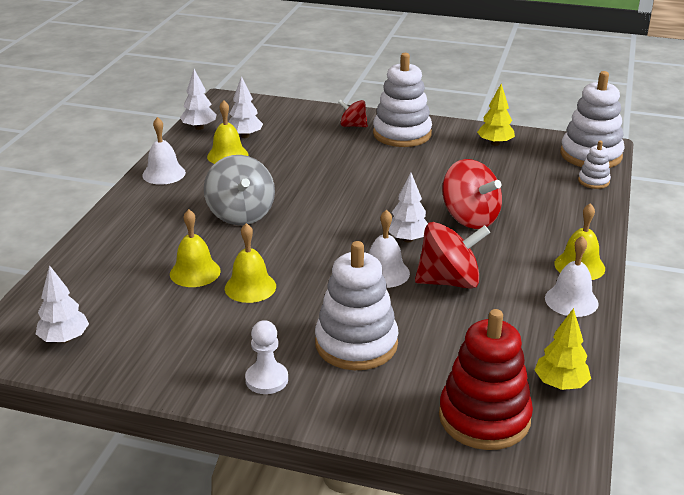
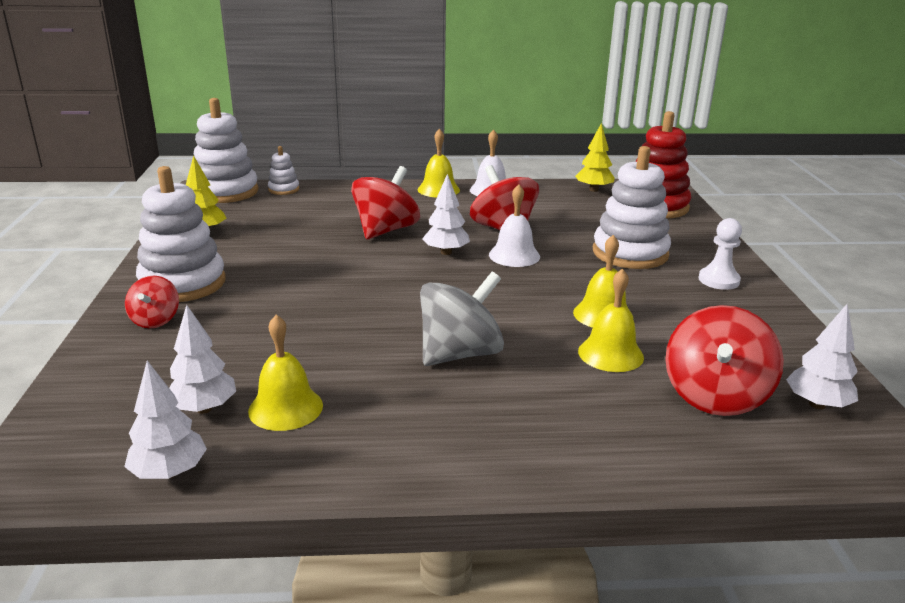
camera: 110 degrees left, 5 degrees down
white bell [142,117,186,185] -> none
none -> red spinning top [665,305,784,416]

